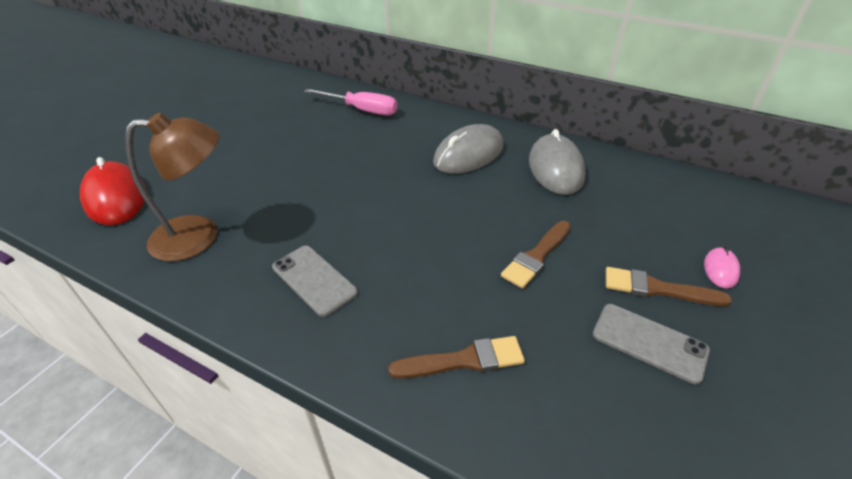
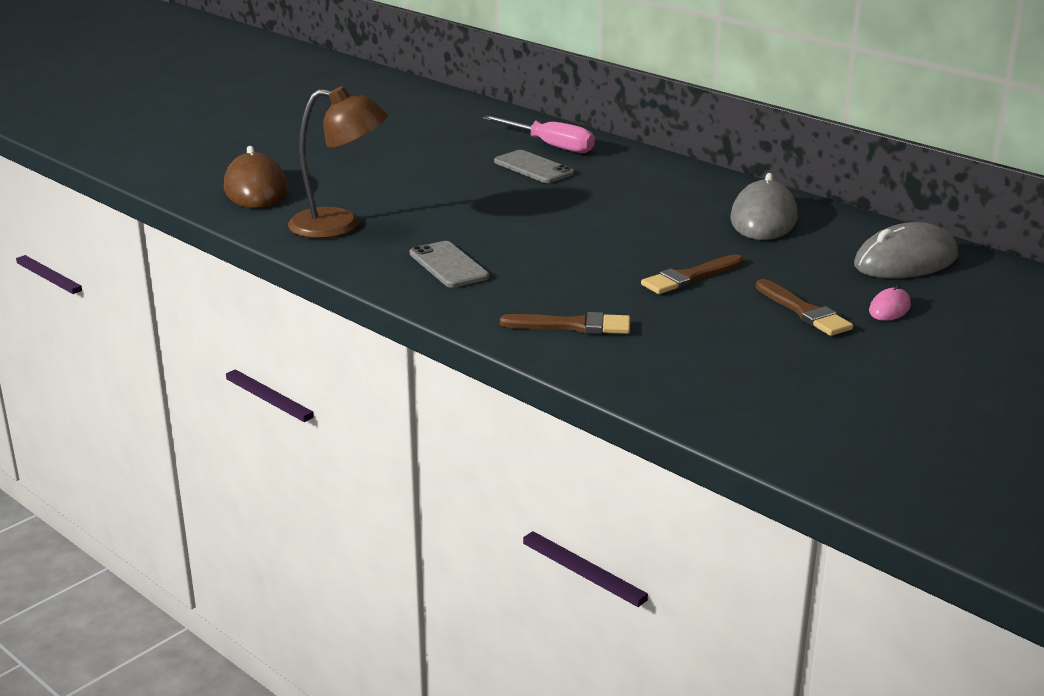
camera: 15 degrees right, 15 degrees down
red mouse [80,157,145,225] -> brown mouse [224,146,288,209]
grey mouse [433,124,503,174] -> grey mouse moved to [854,222,958,278]
grey phone [593,304,710,384] -> grey phone moved to [494,150,574,183]
brown brush [606,267,732,306] -> brown brush turned 150 degrees counterclockwise [756,279,853,336]

